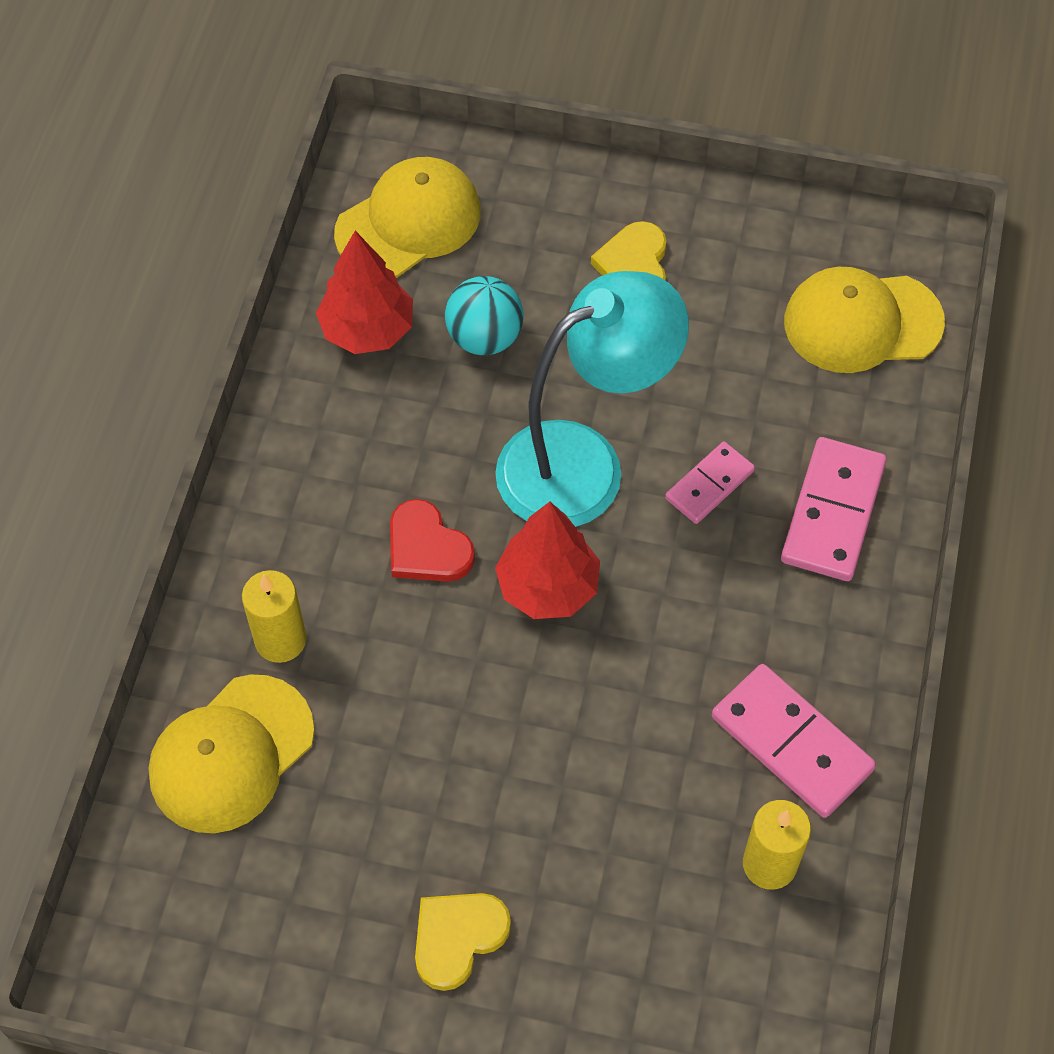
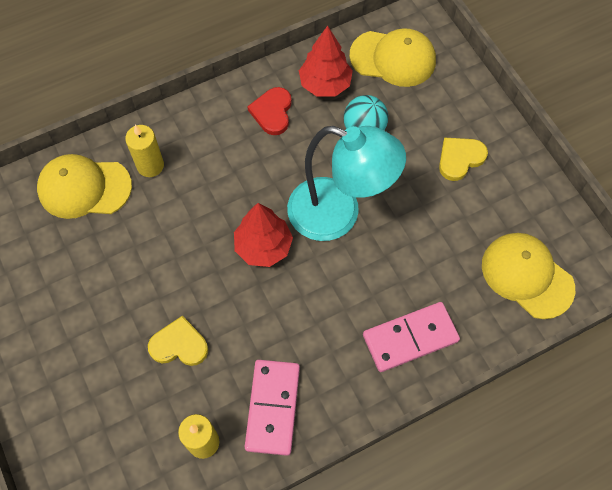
camera: 50 degrees right, 5 degrees up
red heart [390,499,475,582] -> red heart moved to [247,87,292,135]
yellow heart [415,893,511,991] -> yellow heart moved to [148,316,208,366]
pink domino [665,442,755,524] -> none

